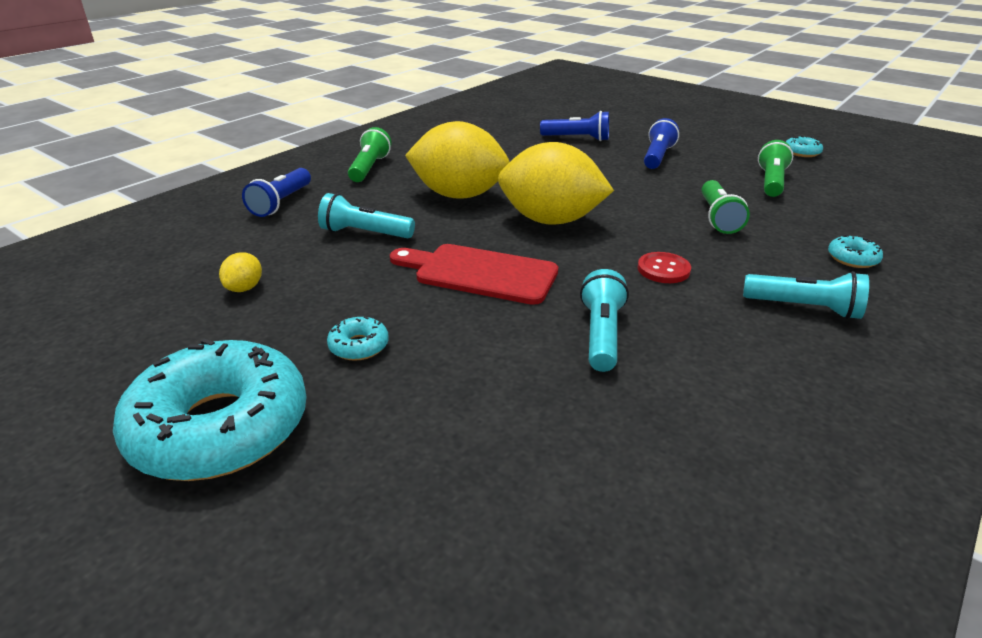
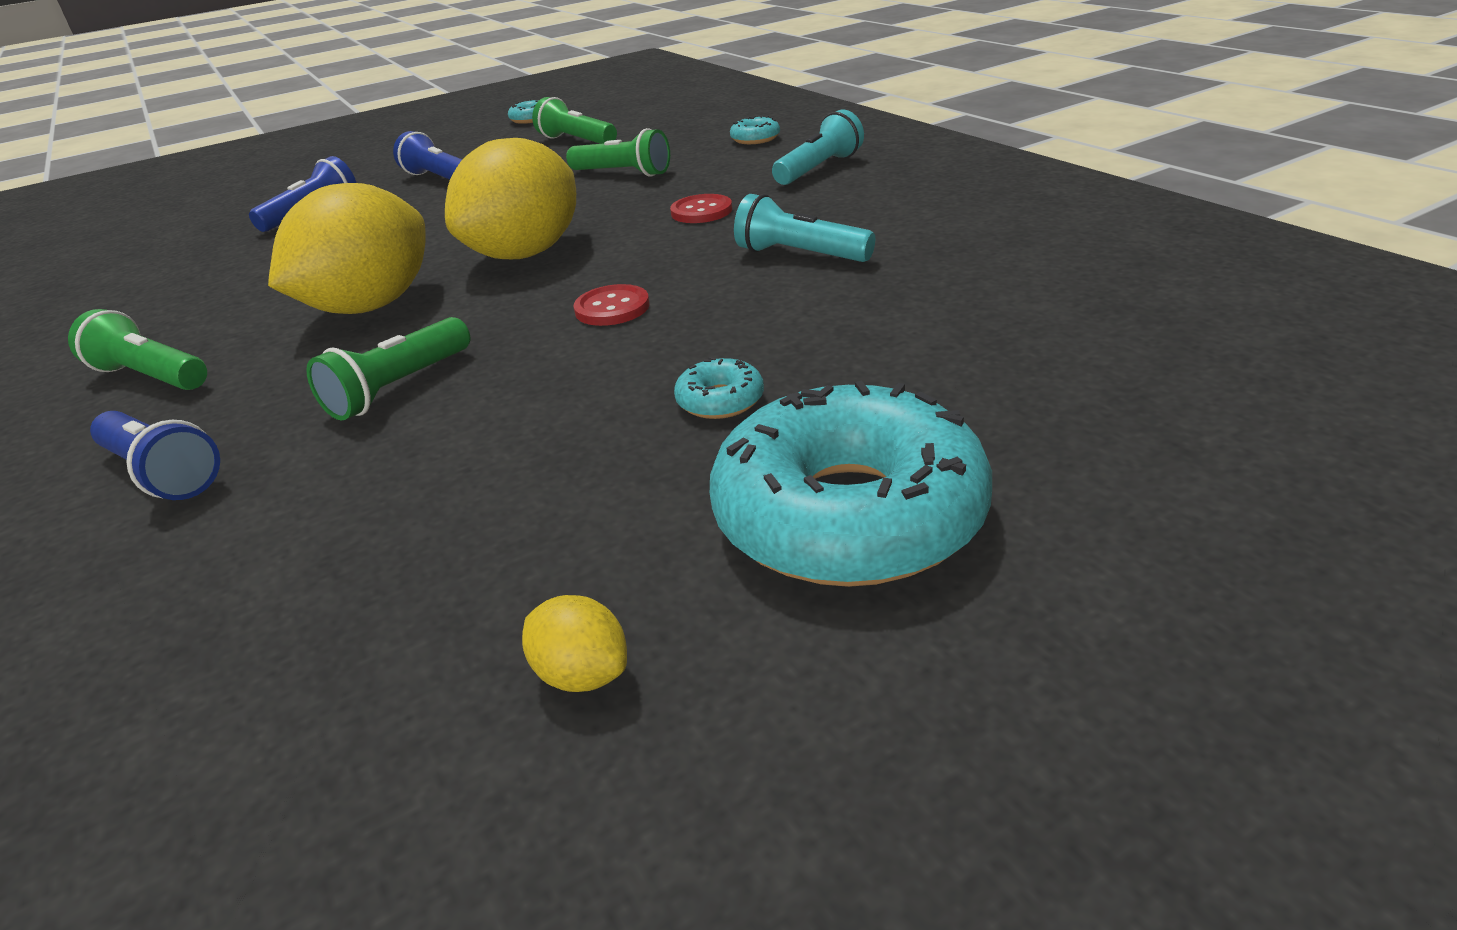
camera: 65 degrees left, 0 degrees up
yellow lemon [219,252,262,292] -> yellow lemon moved to [522,595,627,692]
turquoise flashlight [318,193,415,238] -> green flashlight [306,317,470,421]
red cutting board [390,244,558,305] -> red button [573,284,650,326]

